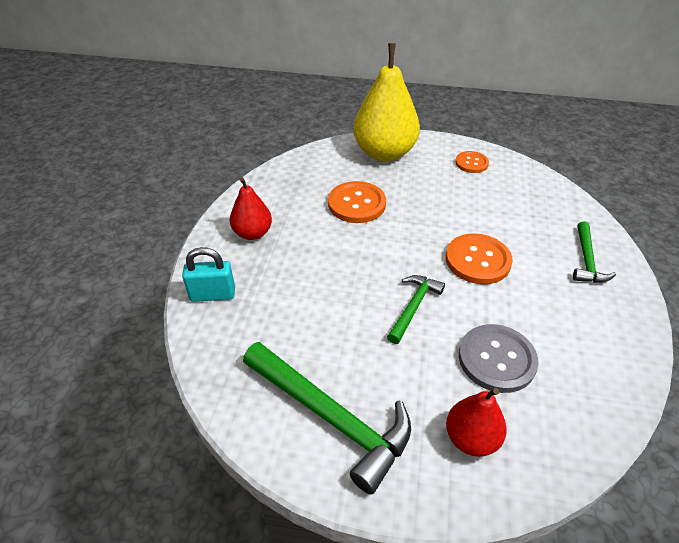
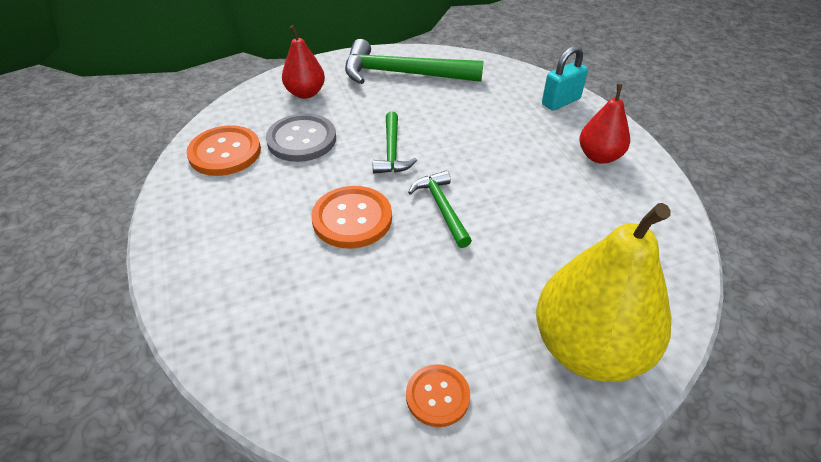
camera: 150 degrees right, 0 degrees up
orange button [328,181,386,223] -> orange button moved to [186,125,261,176]
green hammer [573,221,616,283] -> green hammer moved to [408,171,472,248]

